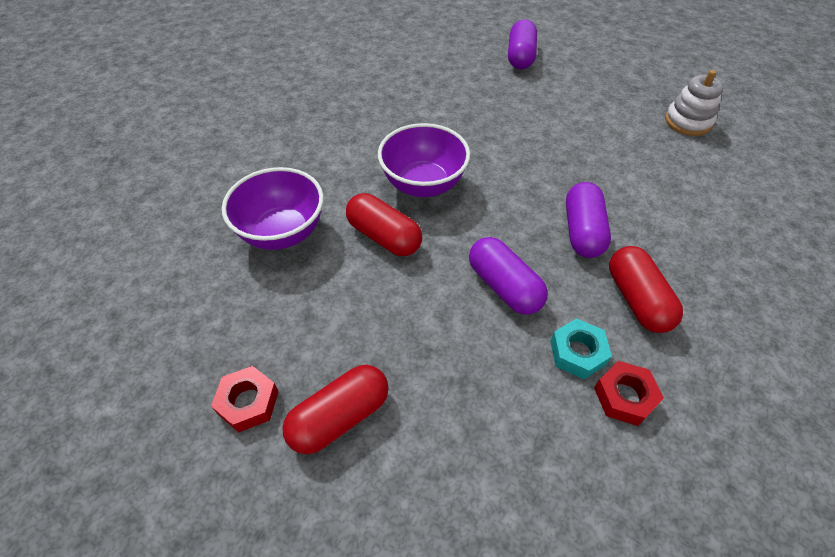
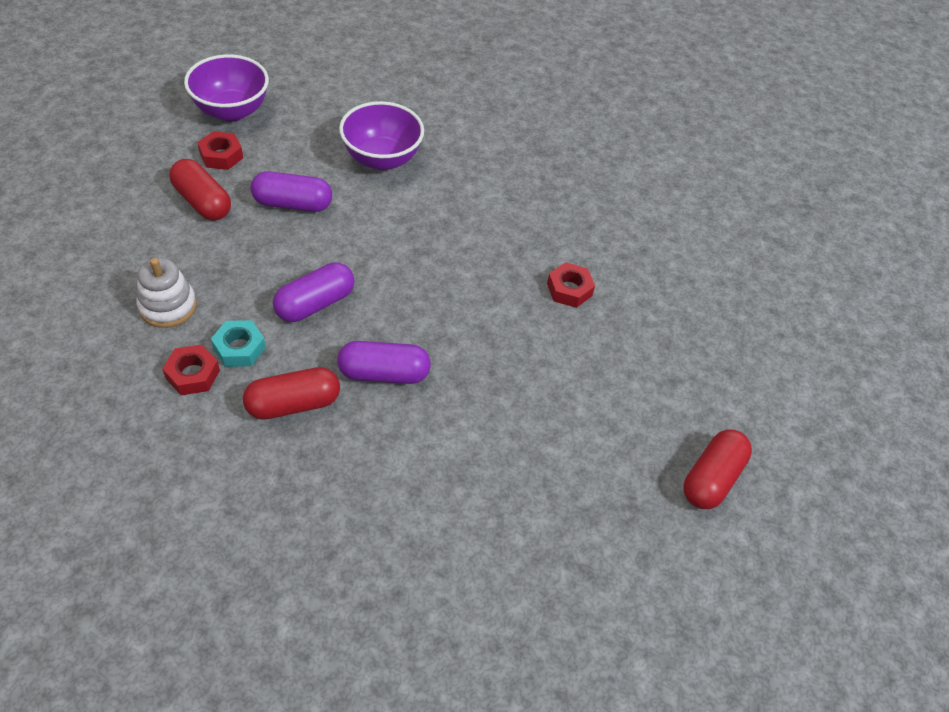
camera: 80 degrees right, 0 degrees up
red capsule [346,193,422,256] -> red capsule moved to [683,429,752,509]
purple bowl [378,123,470,197] -> purple bowl moved to [184,54,269,122]
purple capsule [508,19,537,69] -> purple capsule moved to [251,171,332,212]
white stacking toy [665,70,723,136] -> white stacking toy moved to [137,258,196,328]
none -> red nut [547,262,595,308]

